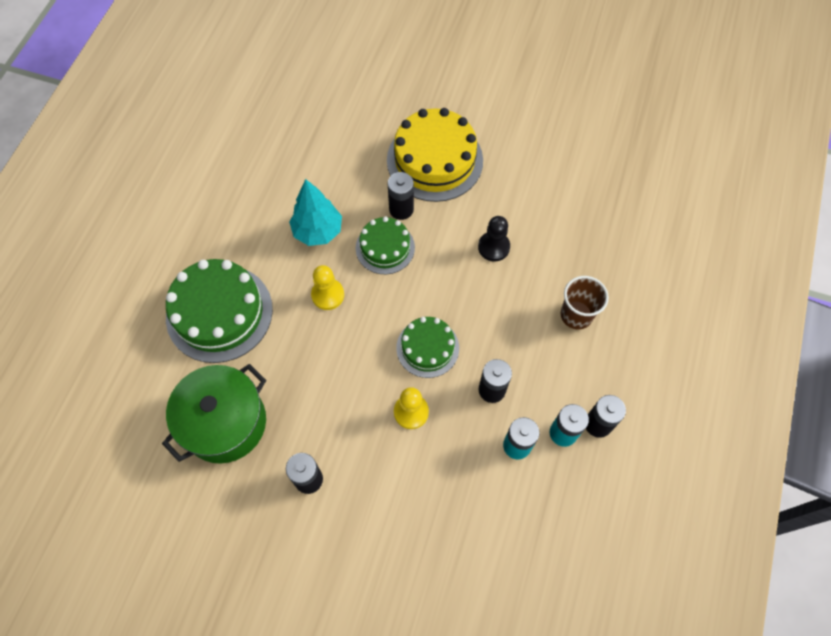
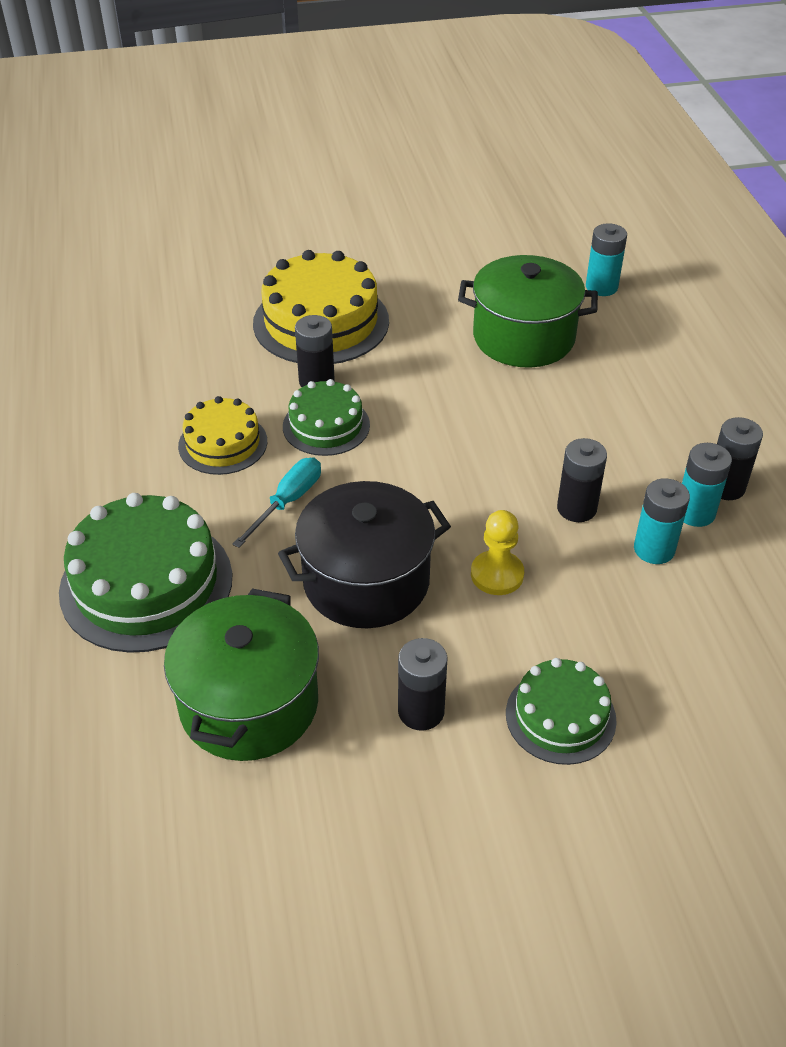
camera: 30 degrees left, 20 degrees down
turquoise tree [289,179,342,246] -> yellow cake [178,396,267,475]
yellow pawn [311,265,344,310] -> turquoise screwdriver [232,458,321,548]
green cake [396,317,459,378] -> green cake moved to [506,658,617,765]
black pawn [478,216,510,261] -> none
brown cup [561,276,609,330] -> none
none -> black pot [278,481,451,628]
none -> green pot [458,255,598,368]
none -> turquoise battery [586,223,627,296]

